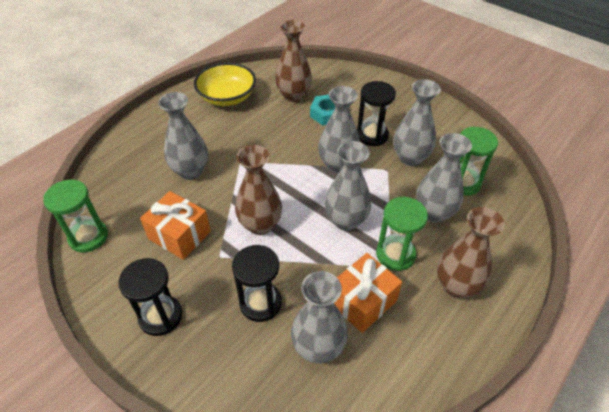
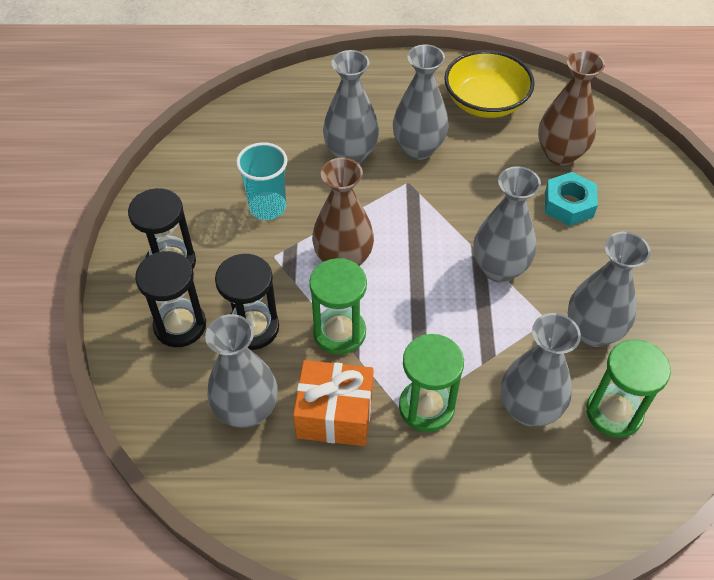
camera: 50 degrees right, 5 degrees up
green hourglass [43,180,108,252] -> green hourglass moved to [309,258,367,355]
orange gift [140,191,211,260] -> turquoise cup [236,142,288,220]
grey vase [325,141,372,231] -> grey vase moved to [393,44,449,160]
black hourglass [357,81,396,146] -> black hourglass moved to [135,251,206,347]
brown vase [437,207,505,298] -> none

